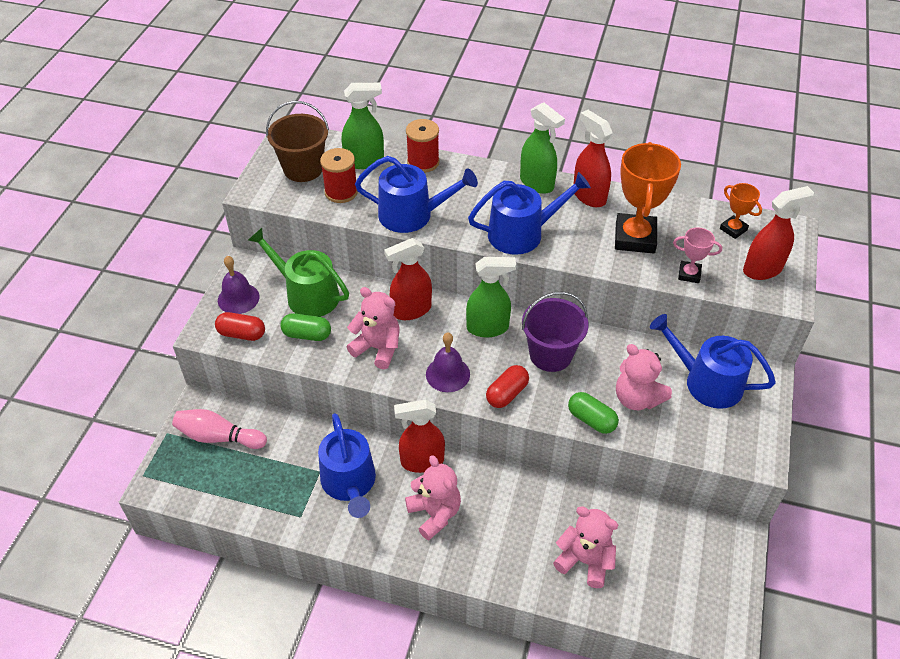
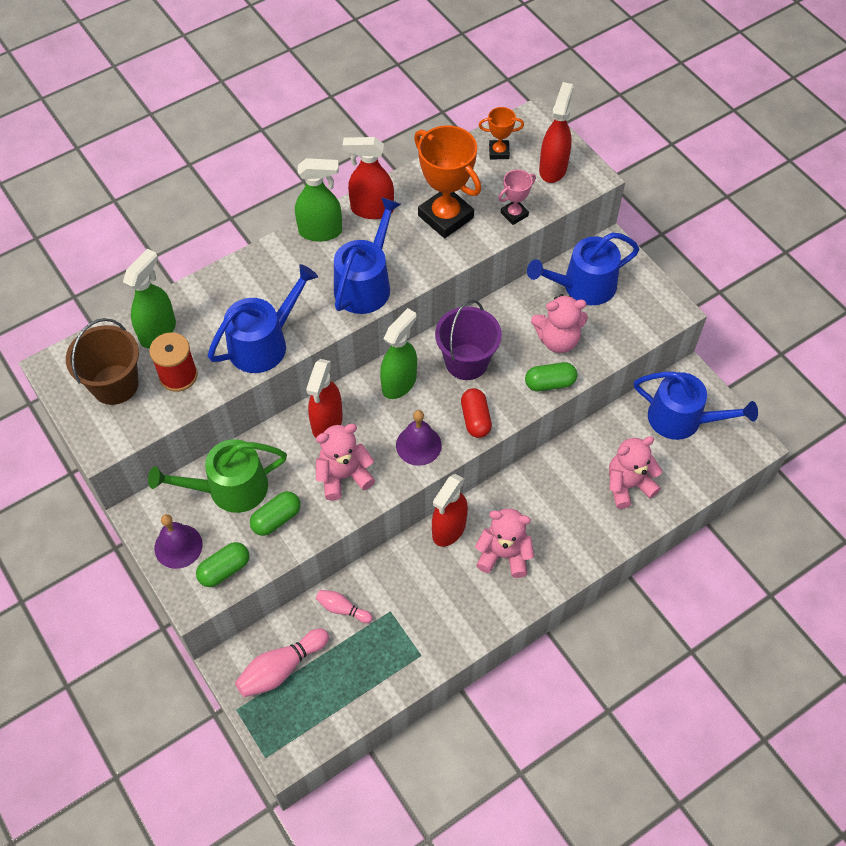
camera: 50 degrees left, 10 degrees up
red capsule [215,312,265,341] -> green capsule [196,542,249,587]
blue watering can [318,413,376,518] -> blue watering can moved to [634,372,758,440]
red spool [406,119,440,173] -> none
none -> pink bowling pin [316,590,373,623]

